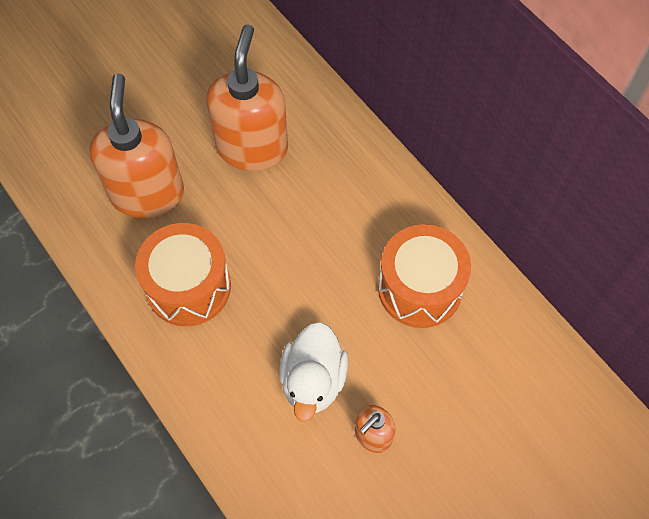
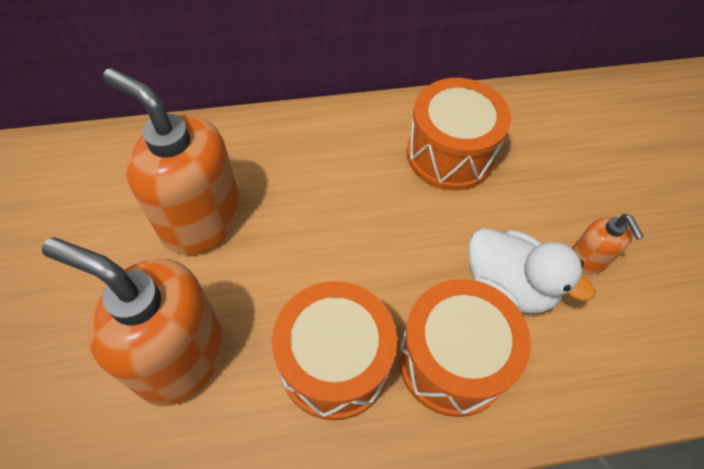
camera: 65 degrees left, 5 degrees down
none -> orange drum [398,279,531,417]

